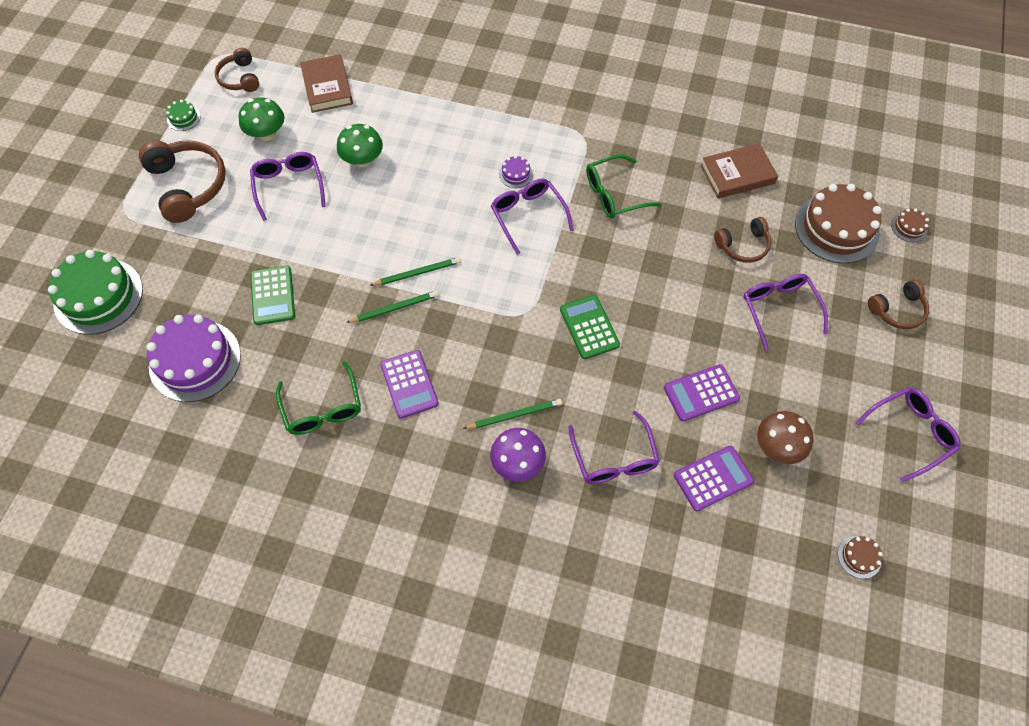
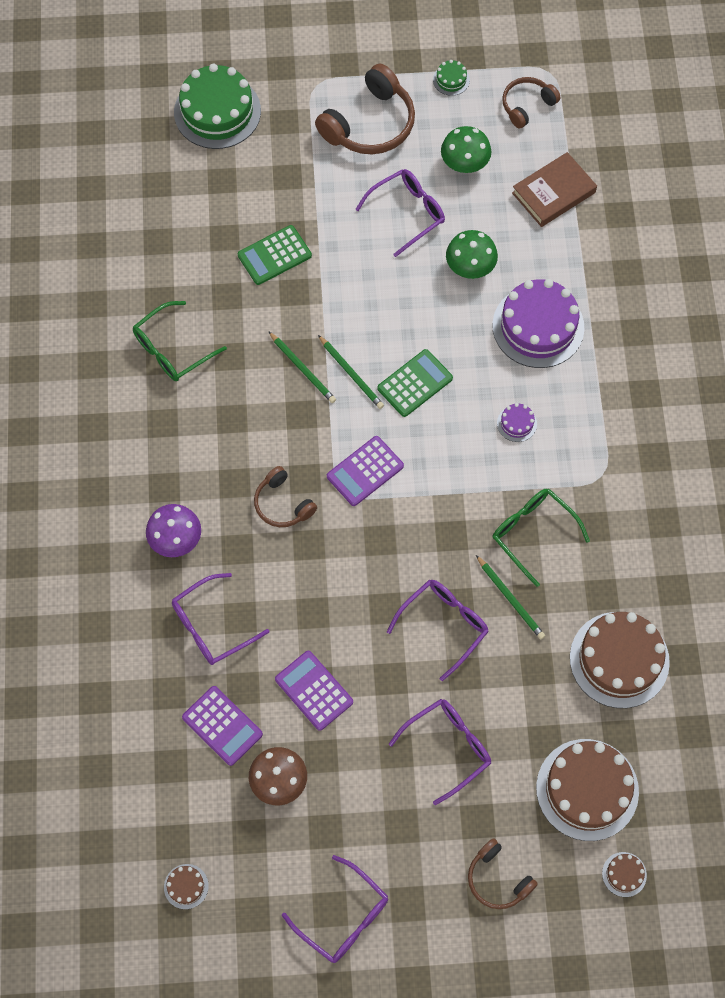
camera: 70 degrees right, 5 degrees up
purple cake [146,314,241,402] -> purple cake moved to [492,279,585,368]
purple calculator [380,350,439,419] -> purple calculator moved to [327,436,404,506]
green pencil [463,399,562,429] -> green pencil moved to [476,555,545,639]
purple glasses [491,179,574,255] -> purple glasses moved to [387,580,489,681]
green calculator [560,295,620,359] -> green calculator moved to [377,349,453,417]
brown book [700,143,778,199] -> brown cake [570,612,670,708]
brown headphones [714,217,771,263] -> brown headphones moved to [254,466,317,527]

